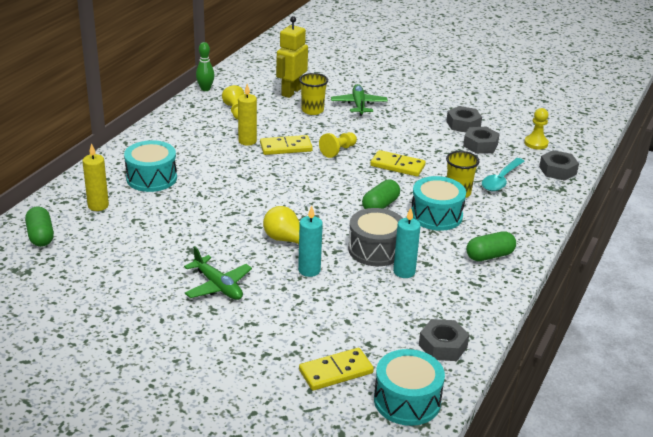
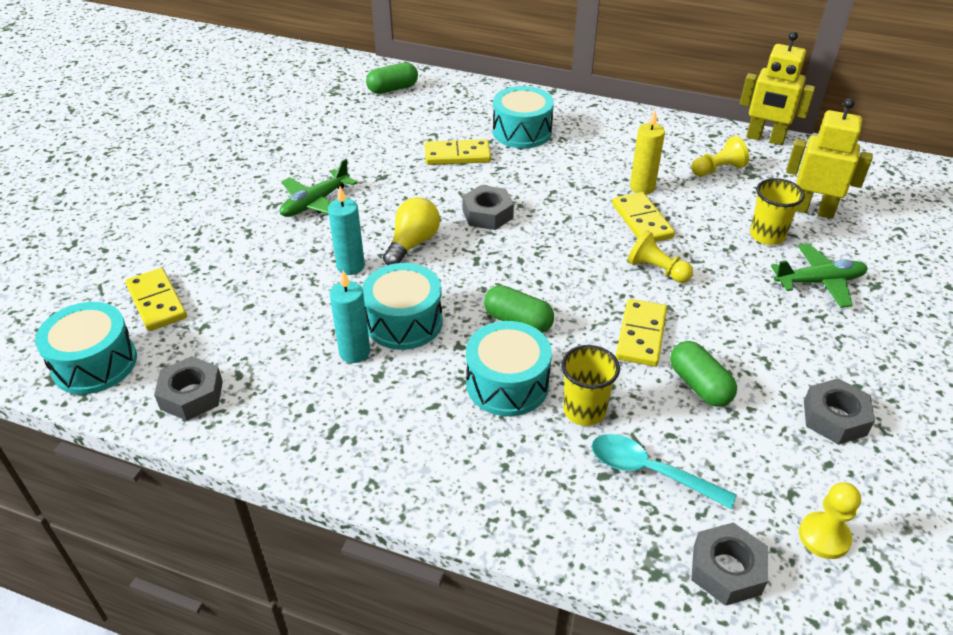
camera: 85 degrees right, 10 degrees up
yellow candle [82,143,109,211] -> none
green bowling pin [196,42,215,91] -> yellow robot [740,31,815,145]
grey drum [348,208,403,266] -> turquoise drum [362,263,443,350]
grey nut [463,127,499,154] -> grey nut moved to [462,185,514,230]
green capsule [466,231,516,261] -> green capsule moved to [670,341,737,407]
none -> yellow domino [425,139,491,165]

